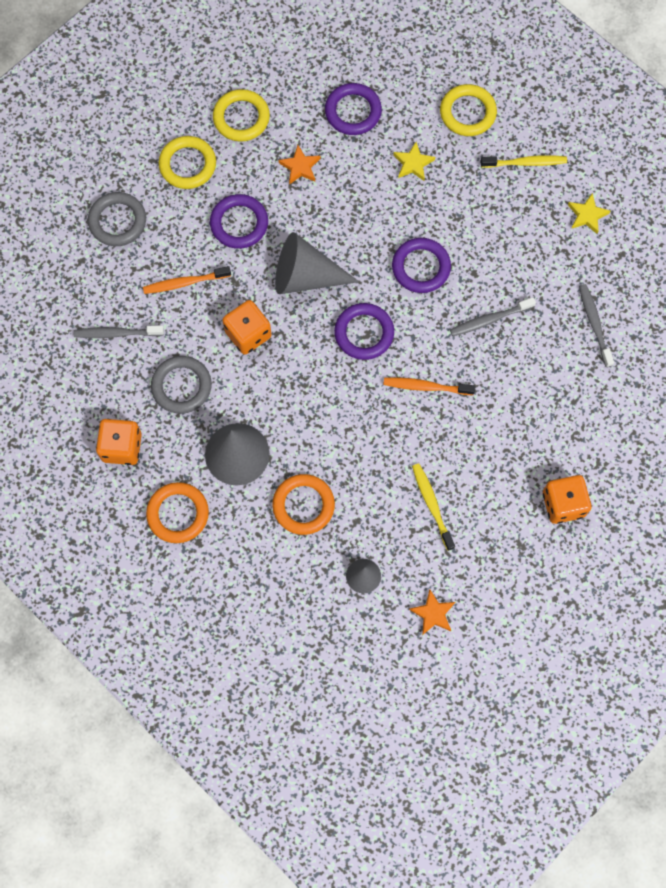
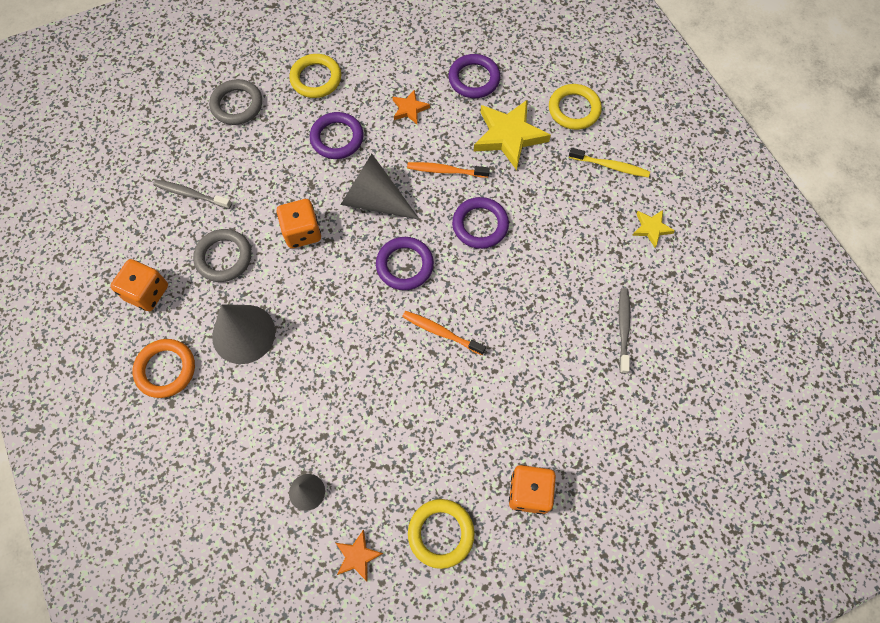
camera: 20 degrees right, 5 degrees down
orange toothbrush [143,266,231,294] -> orange toothbrush moved to [407,162,490,178]
yellow ring [213,89,270,142] -> yellow ring moved to [408,499,475,569]
orange ring [272,474,335,535] -> none
yellow star [393,142,435,181] -> yellow star [474,99,551,170], size x1.96
yellow toothbrush [412,463,455,551] -> none
grey toothbrush [450,297,536,336] -> none

